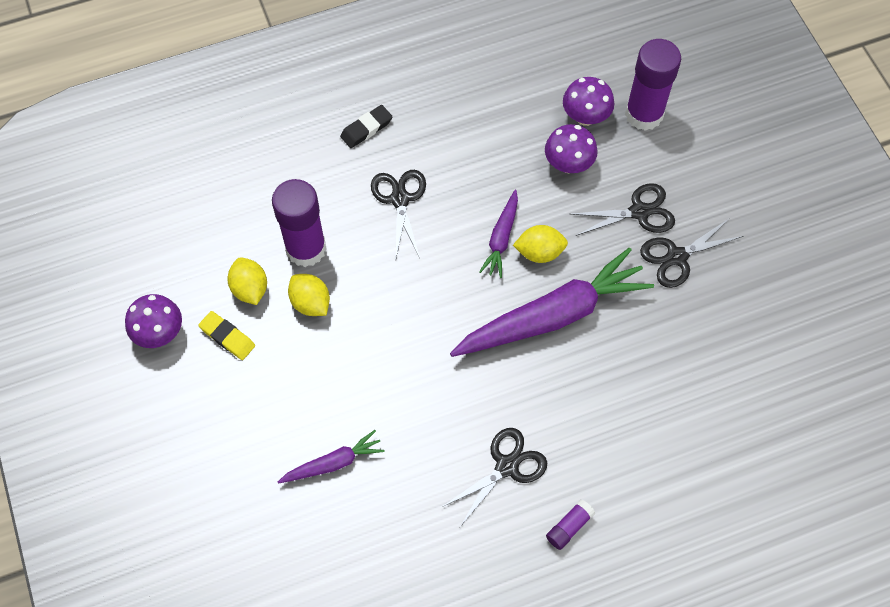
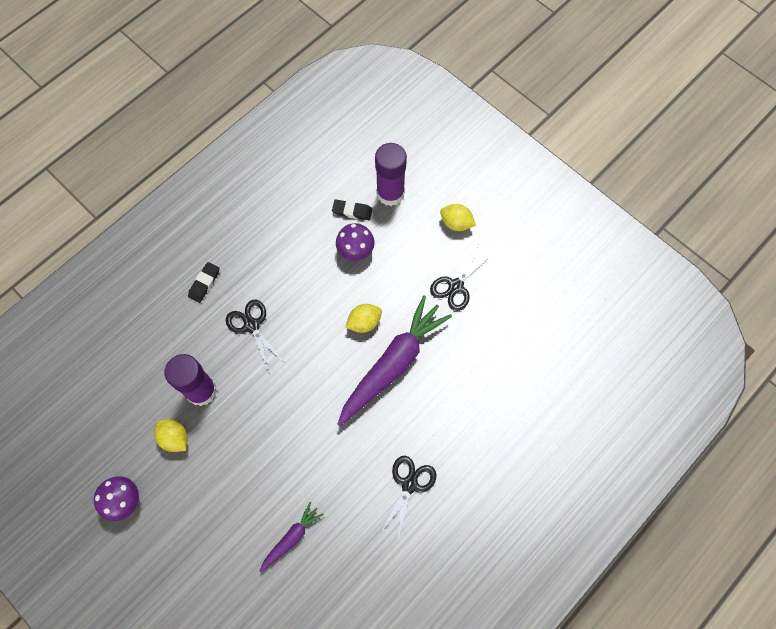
camera: 25 degrees left, 5 degrees up
yellow eraser [198,311,255,360] -> none
yellow lemon [288,274,330,316] -> yellow lemon moved to [440,204,476,231]
purple carrot [479,190,518,278] -> none
purple glue stick [546,499,595,550] -> none
purple mushroom [563,77,614,126] -> black eraser [332,200,372,220]
black scissors [571,183,675,236] -> none

